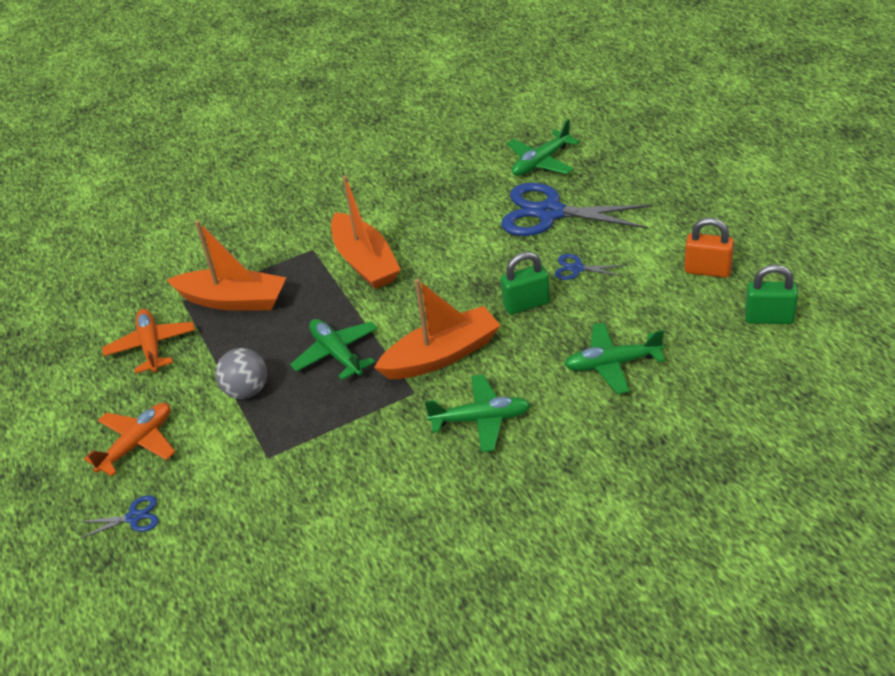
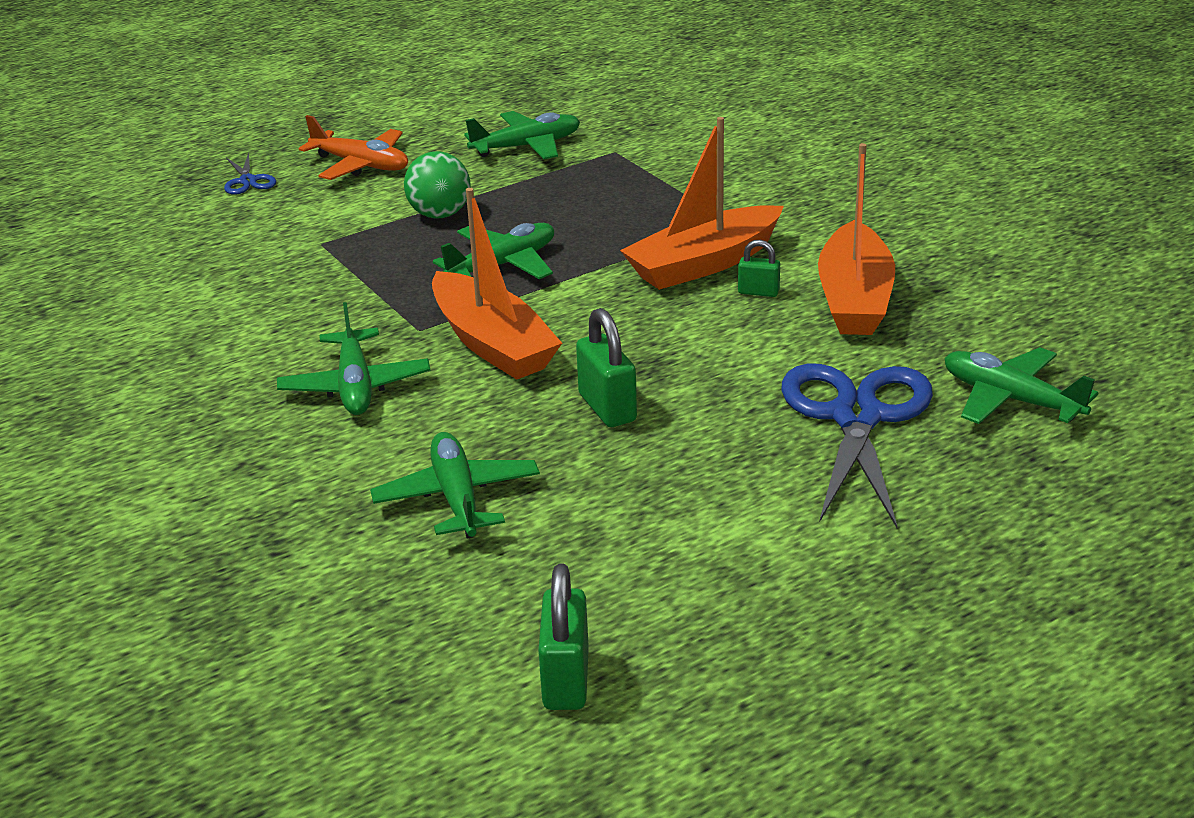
camera: 80 degrees right, 10 degrees down
orange plane [102,309,195,374] -> green plane [464,111,580,159]
orange boat [167,220,287,311] -> orange boat moved to [818,143,895,335]
grey ball [215,348,267,399] -> green ball [404,151,471,219]
blue scissors [555,254,625,280] -> none
orange padlock [684,218,734,278] -> none
none -> green padlock [738,240,780,297]

